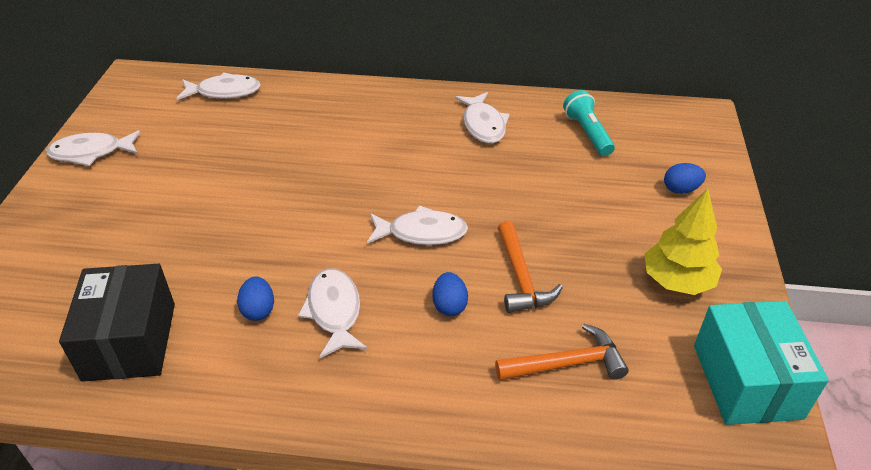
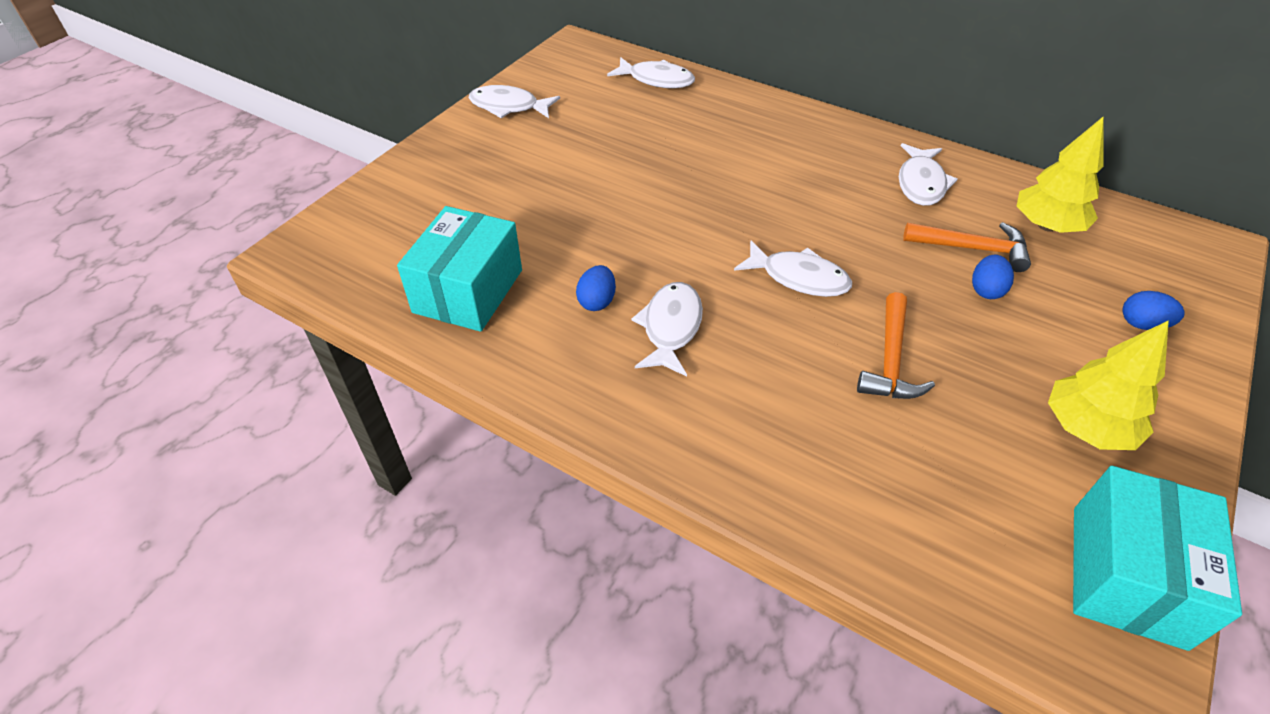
camera: 25 degrees right, 5 degrees up
black box [59,264,175,382] -> turquoise box [397,206,522,332]
blue egg [432,272,468,316] -> blue egg moved to [972,255,1014,299]
orange hammer [495,324,629,381] -> orange hammer moved to [903,222,1031,272]
turquoise flashlight [563,90,615,156] -> yellow tree [1017,116,1104,233]

